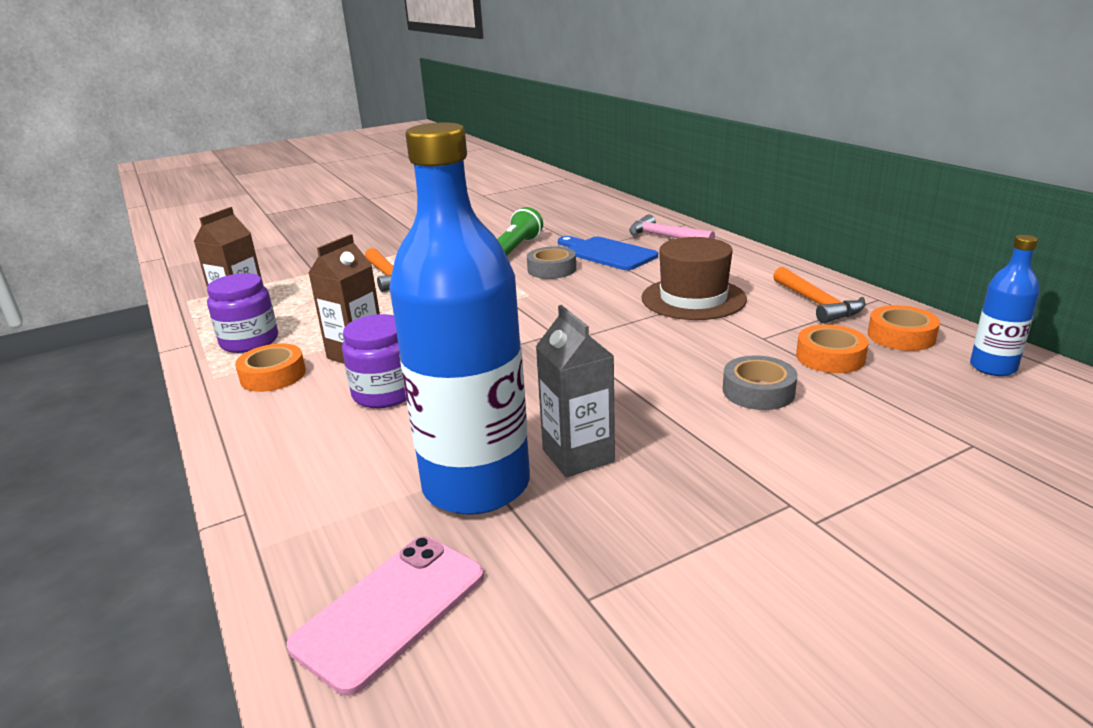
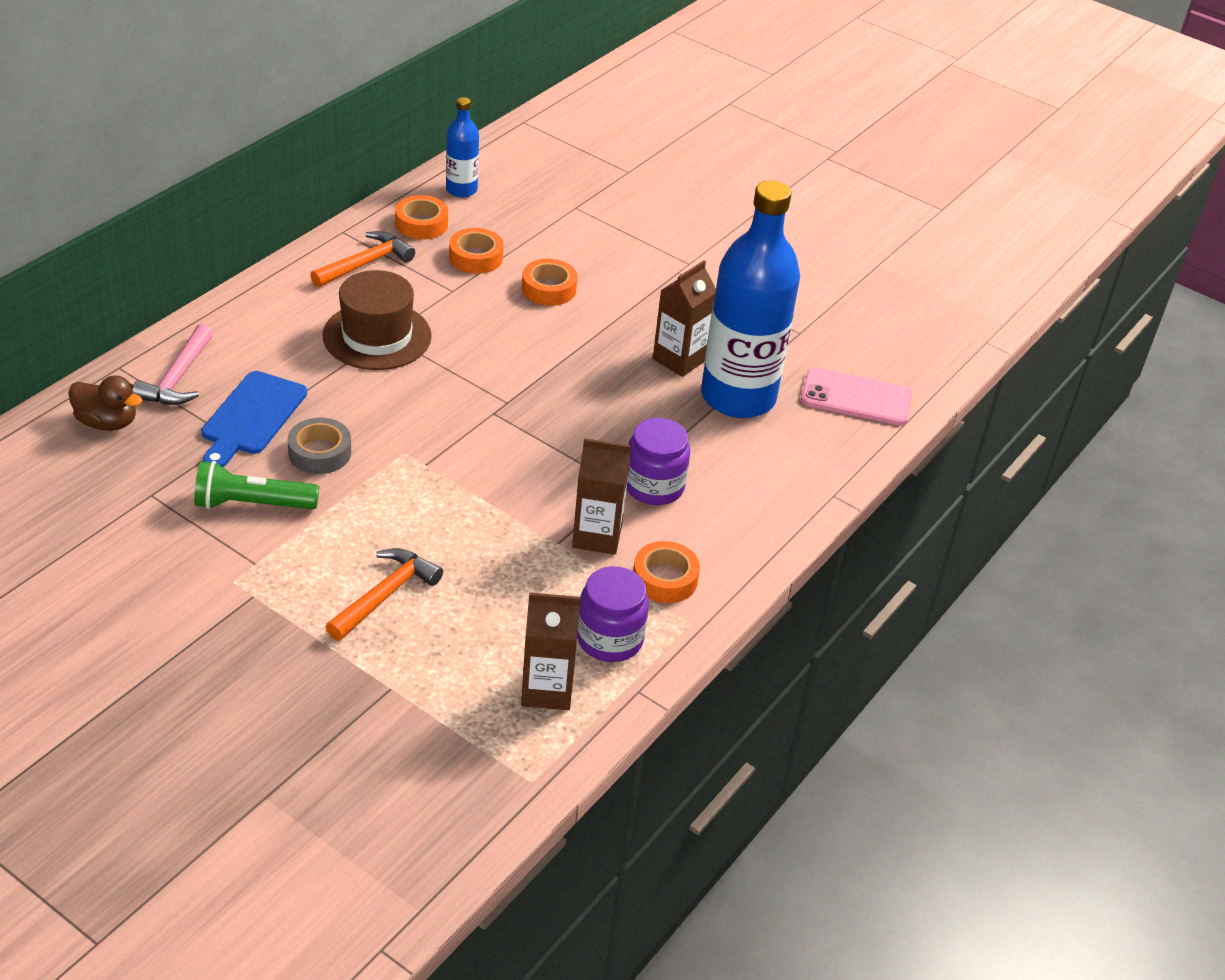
camera: 120 degrees left, 15 degrees up
grey carton [536,305,615,477] -> brown carton [653,260,716,377]
grey tape [723,355,798,410] -> orange tape [522,259,577,306]
none -> brown duck [68,375,142,431]

